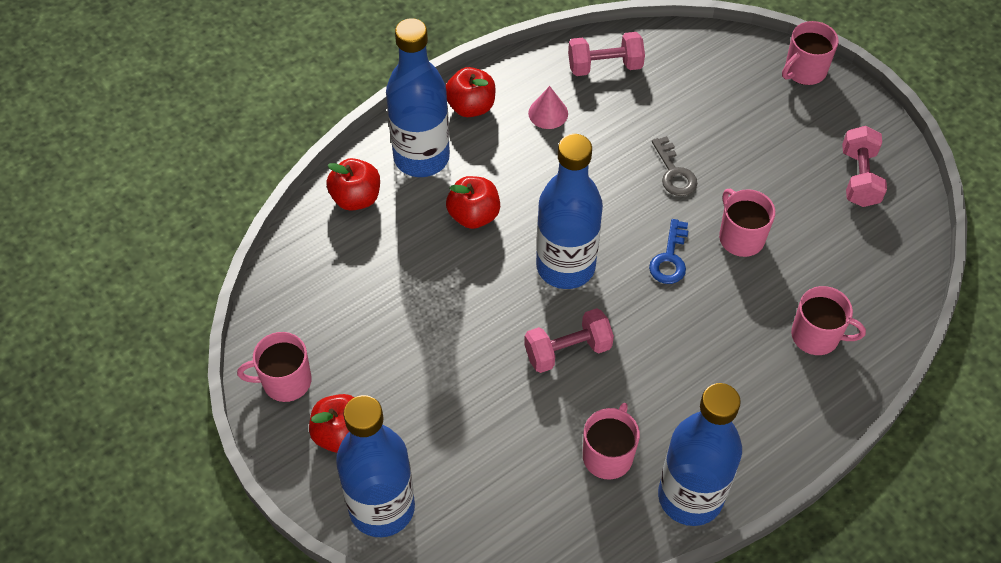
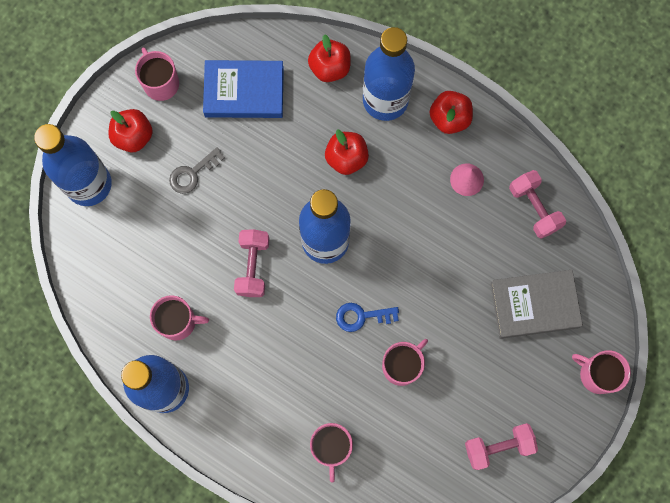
camera: 70 degrees right, 20 degrees up
pink dumbbell [524,308,614,373] -> pink dumbbell turned 45 degrees clockwise [234,229,270,297]
grey key [652,136,697,196] -> grey key moved to [169,147,225,194]
none -> blue book [203,60,284,118]
none -> grey book [490,270,583,339]

